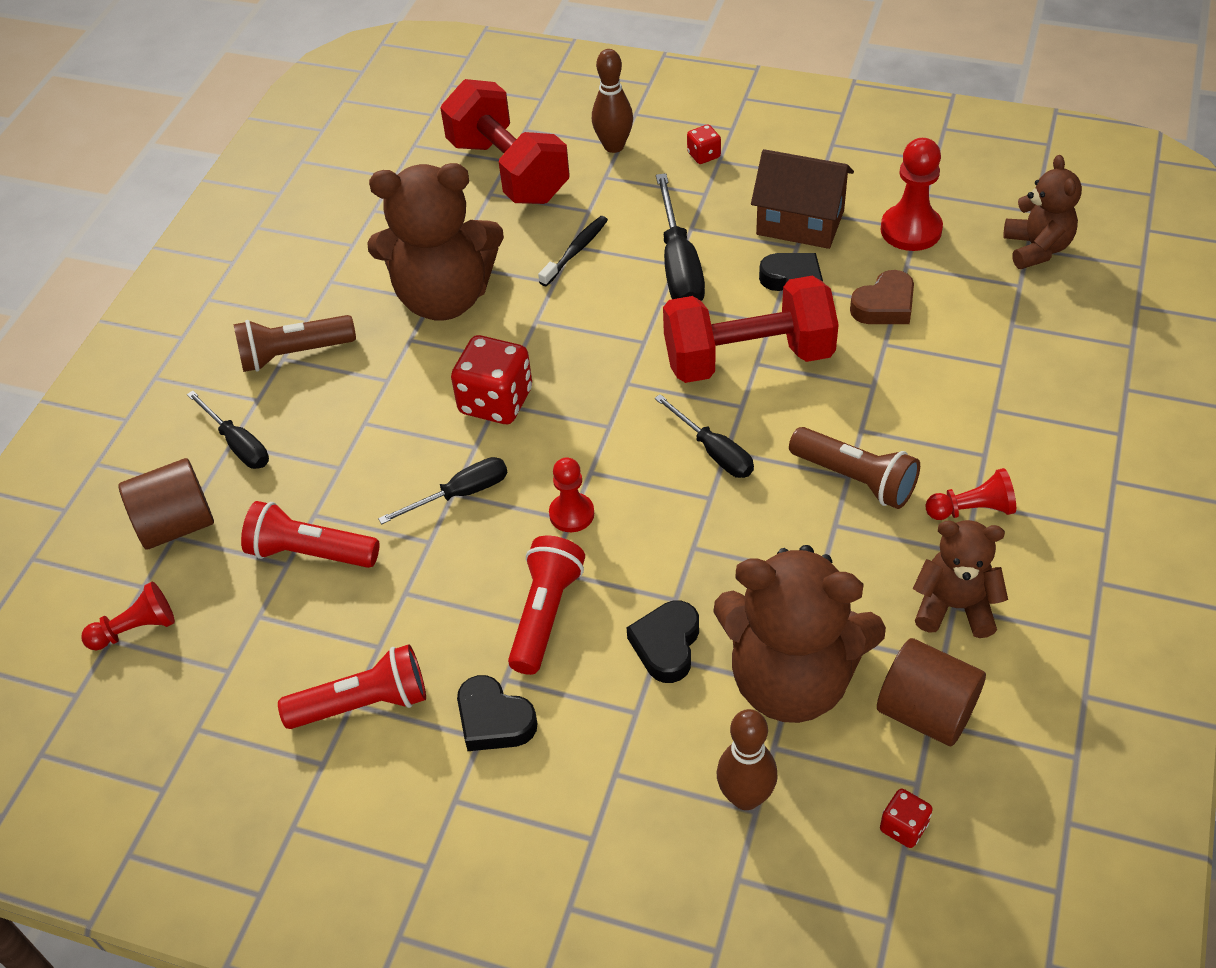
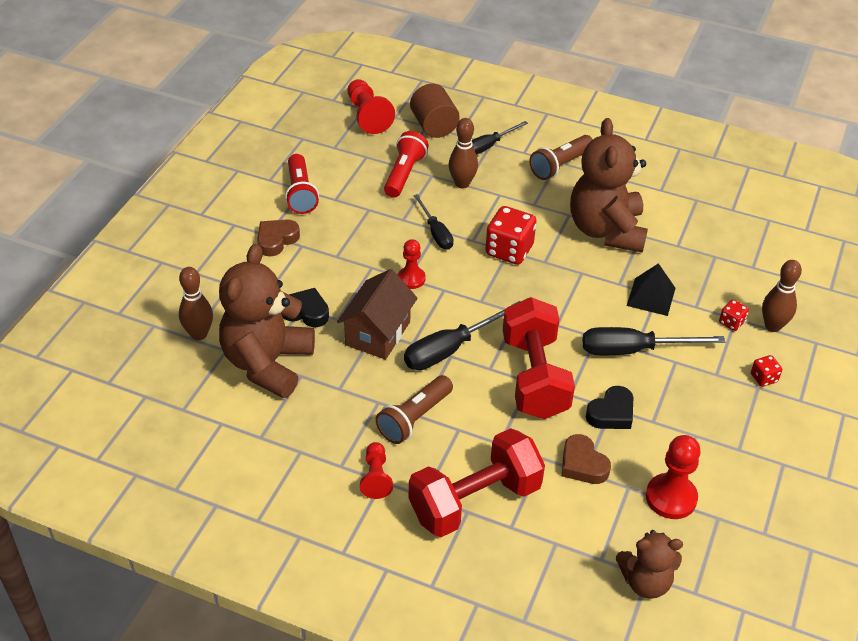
camera: 90 degrees right, 5 degrees down
red pawn [81,582,175,650] -> red pawn [347,79,395,134], size x1.55
brown flashlight [233,315,356,372] -> brown flashlight turned 120 degrees counterclockwise [529,135,593,180]
red dumbbell [440,79,570,204] -> red dumbbell moved to [409,428,545,537]
black heart [457,675,537,751] -> brown heart [257,219,300,256]
red flashlight [508,536,585,675] -> none
black toothbrush [538,216,608,286] -> black pyramid [627,263,675,316]
black screwdriver [655,394,754,478] -> black screwdriver [404,301,520,370], size x1.56
brown house [751,149,854,249] -> brown house moved to [337,269,418,360]
brown cylinder [877,638,986,746] -> none
red dice [880,789,933,848] -> red dice moved to [719,300,749,331]
brown teddy bear [913,520,1008,638] -> none
none -> brown bowling pin [449,118,478,188]

